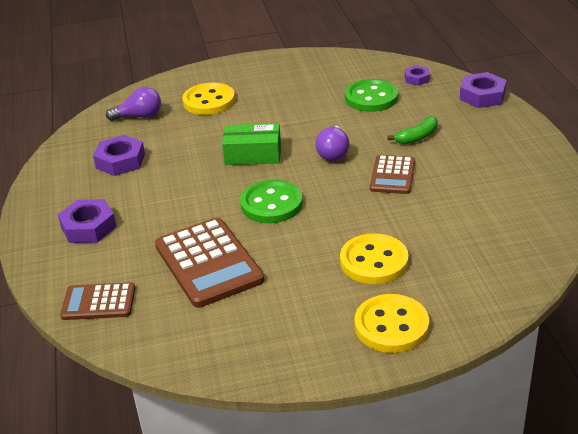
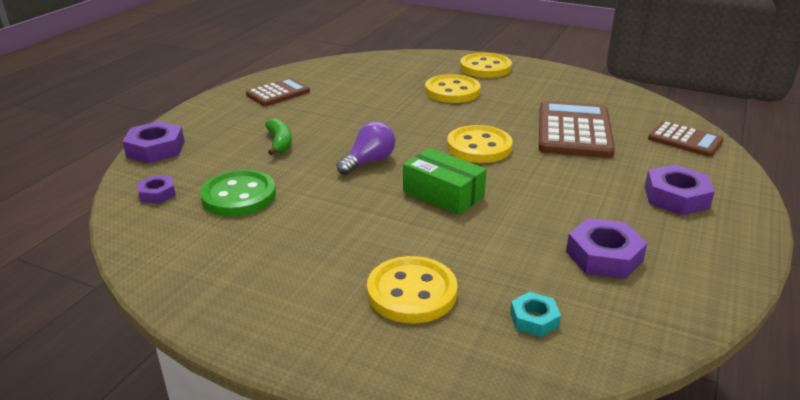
camera: 145 degrees left, 5 degrees down
purple light bulb [106,87,161,121] -> turquoise nut [510,292,561,337]
green button [240,180,303,223] -> yellow button [447,125,513,163]
brown calculator [370,155,415,194] -> brown calculator moved to [246,78,310,106]
green banana [387,116,438,144] -> green banana turned 75 degrees clockwise [265,118,292,155]

